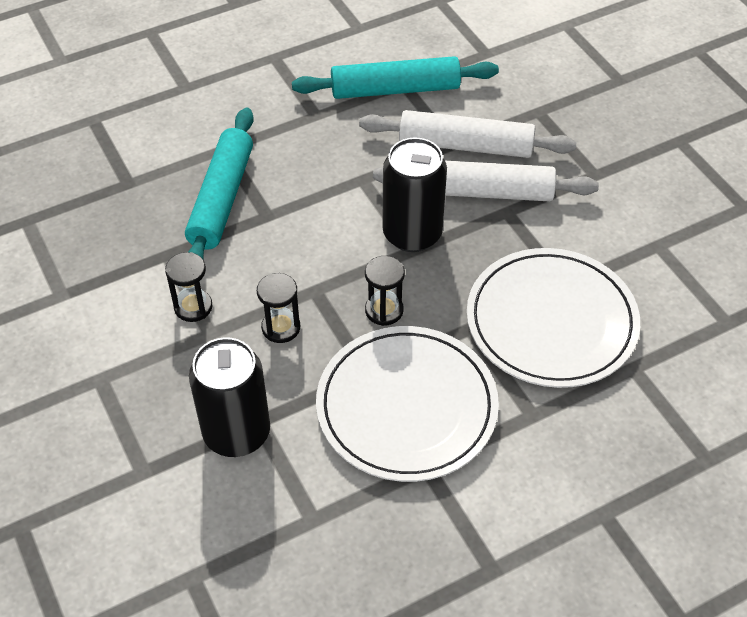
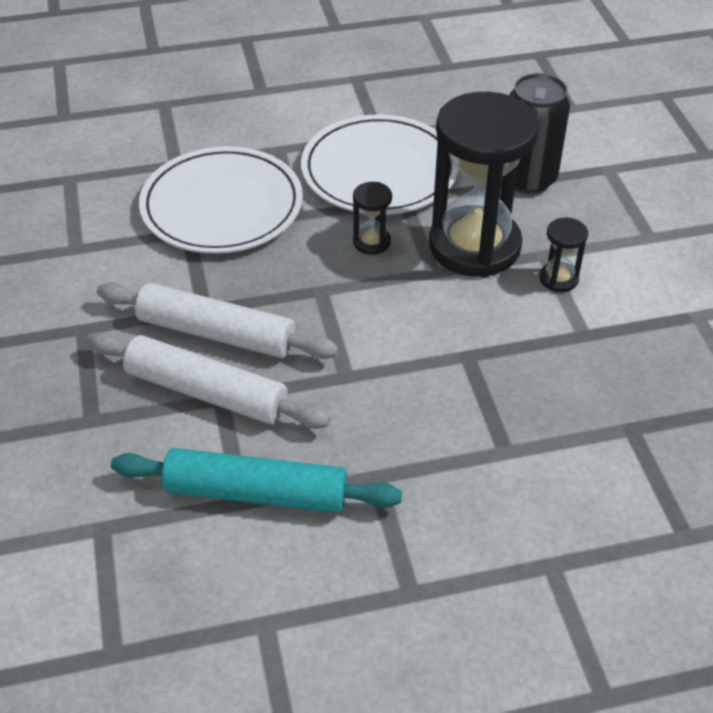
camera: 165 degrees left, 5 degrees down
turquoise rolling pin [185,108,254,259] -> none
black hourglass [257,273,300,343] -> black hourglass [429,92,539,277], size x2.43
black can [382,138,447,252] -> none

